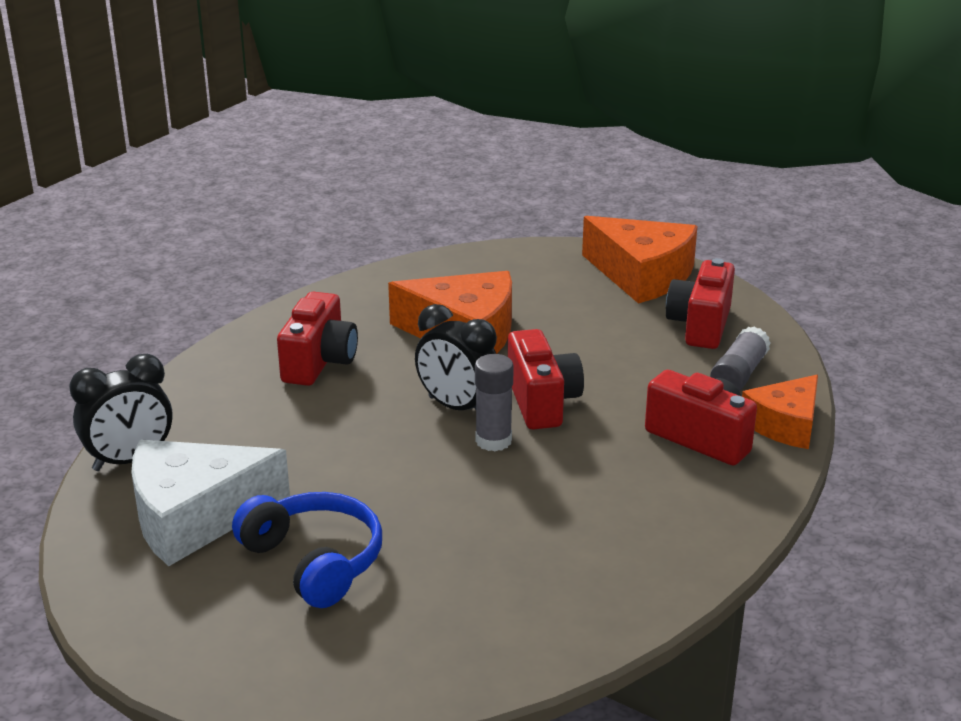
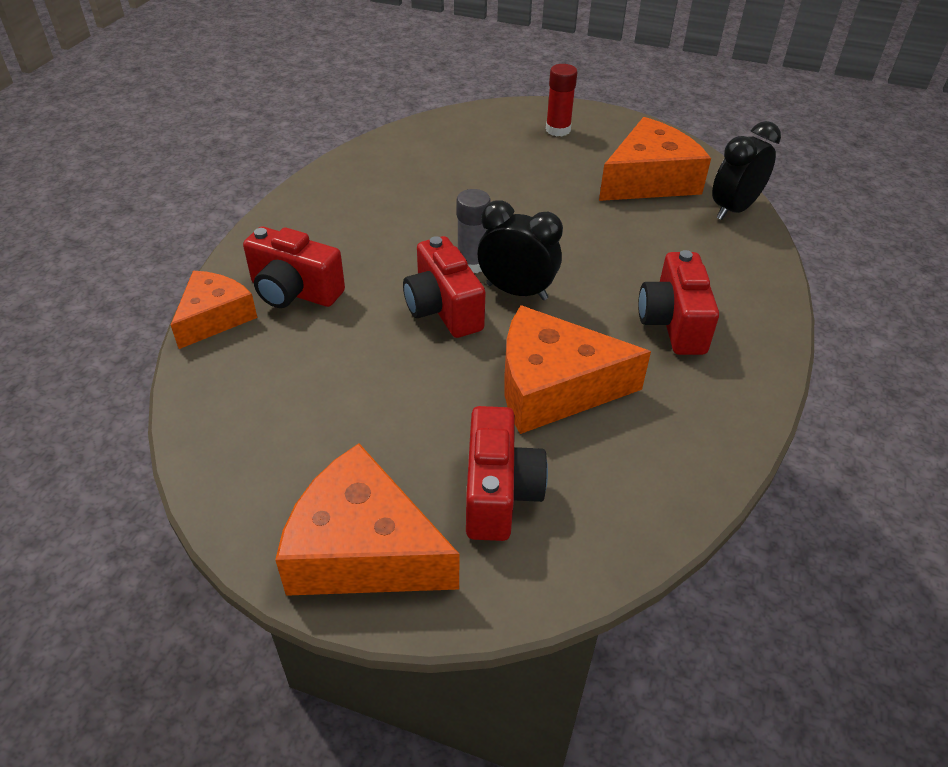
camera: 165 degrees right, 15 degrees up
white cheese [131,440,290,566] -> orange cheese [599,117,711,201]
blue headphones [232,492,382,608] -> none
red camera [666,258,735,349] -> red camera moved to [466,406,548,541]
grey glue stick [710,326,771,392] -> none
none -> red glue stick [546,64,577,136]

